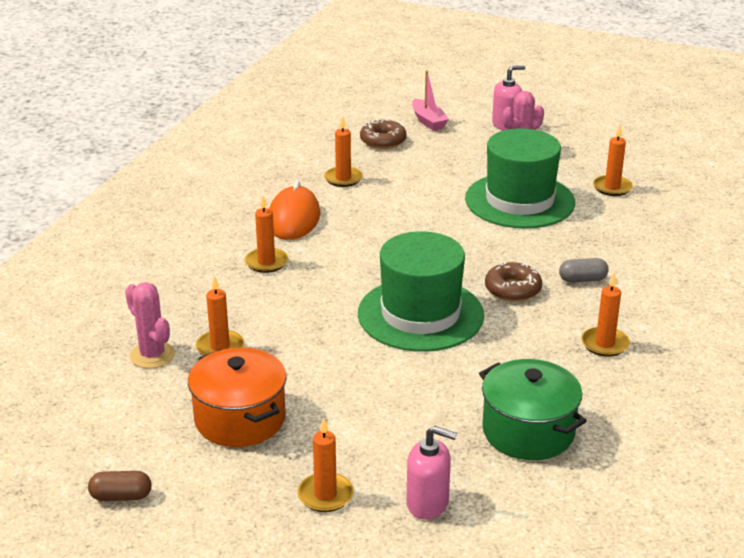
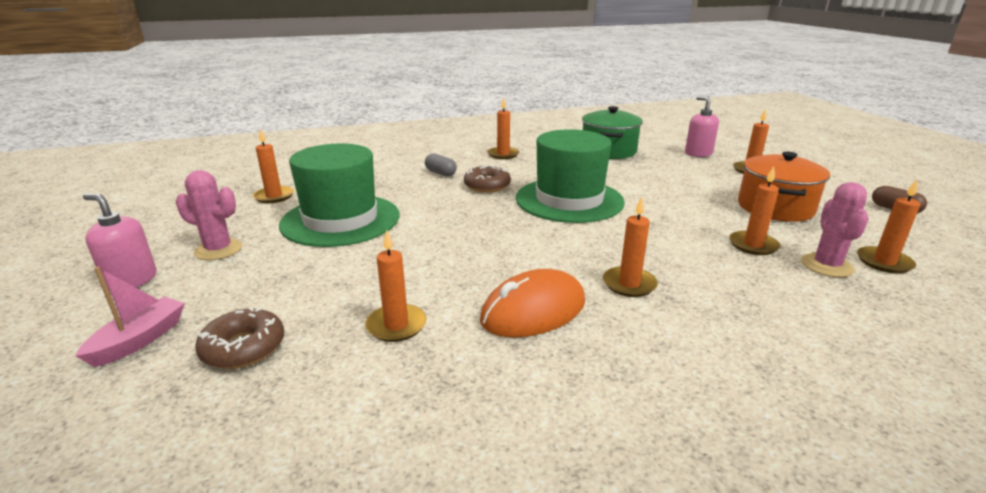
camera: 130 degrees left, 5 degrees down
none -> orange candle [857,180,920,274]

